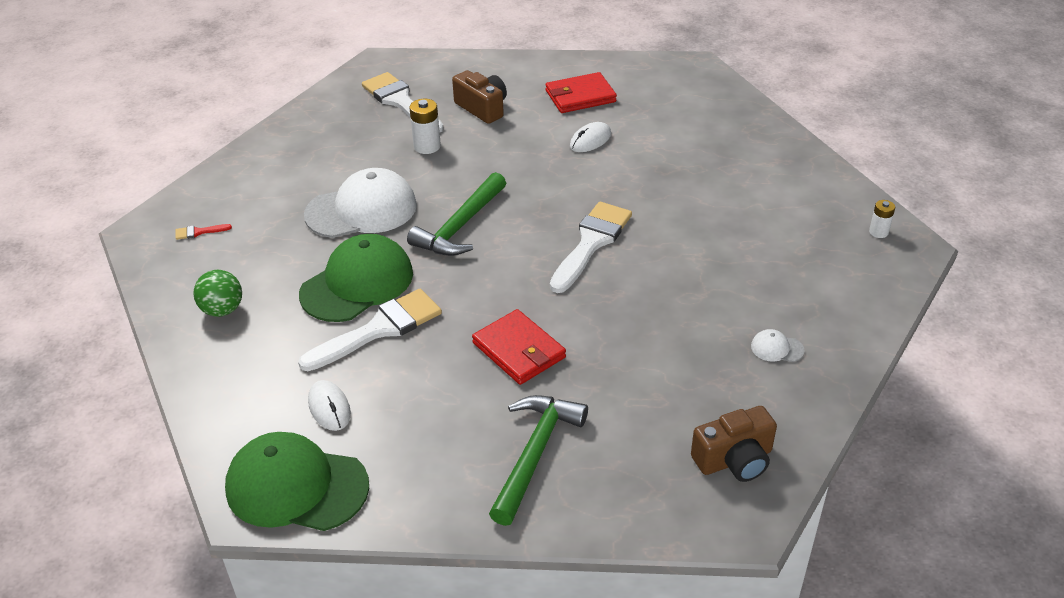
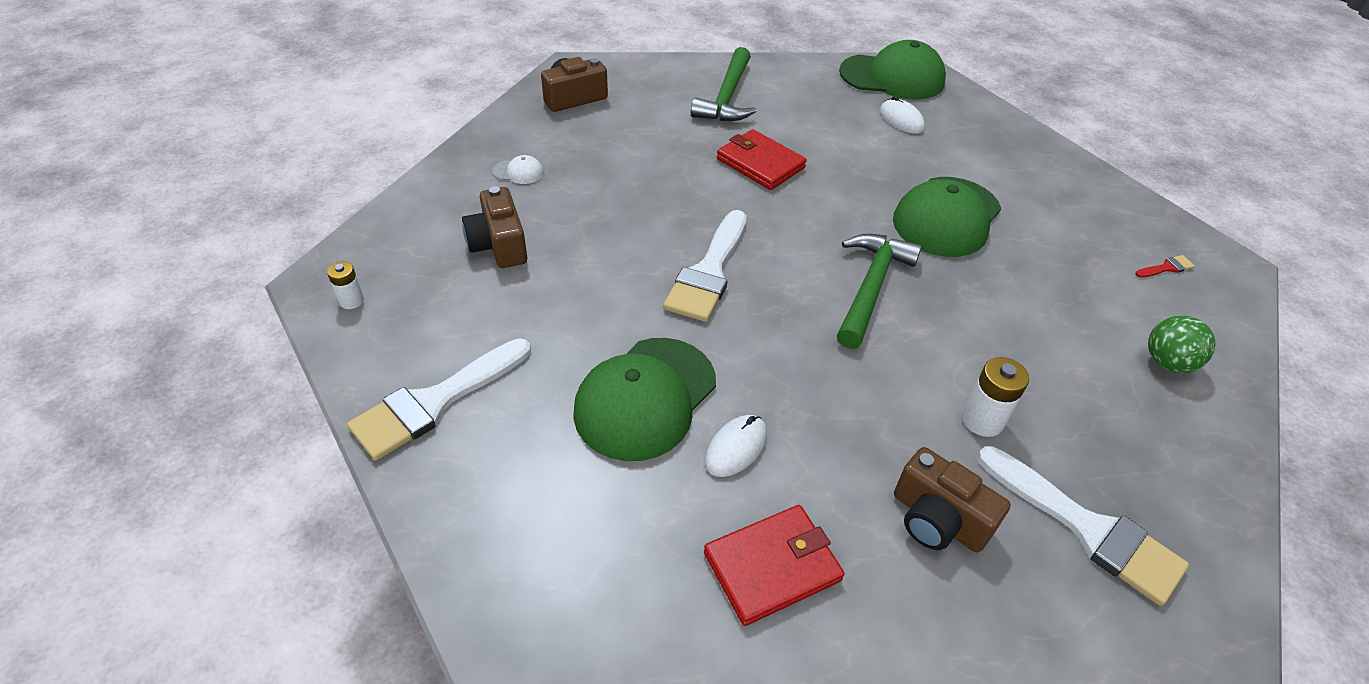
camera: 170 degrees right, 5 degrees up
green ball [193,270,242,317] -> green ball moved to [1148,315,1215,373]
white brush [298,289,442,371] -> white brush moved to [347,338,531,460]
white cap [304,168,417,238] -> none
none -> brown camera [462,186,527,268]
none -> green cap [573,338,716,461]

